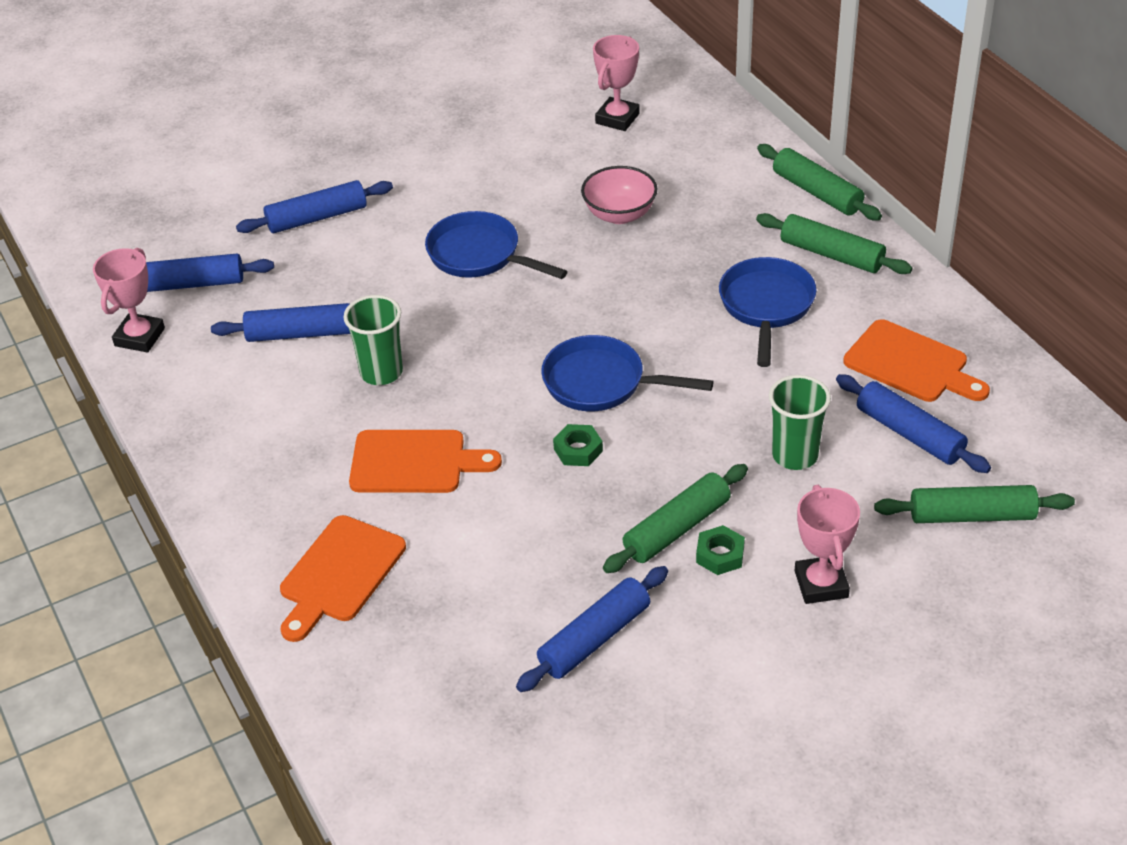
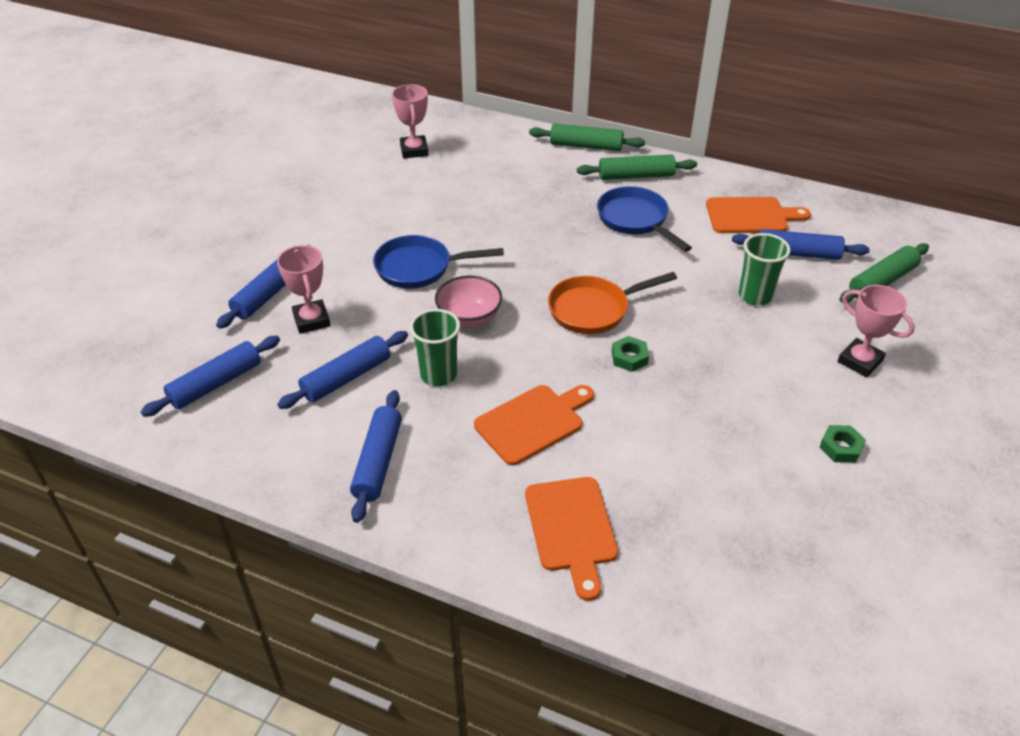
camera: 40 degrees left, 0 degrees up
pink trophy [93,248,165,353] -> pink trophy moved to [277,245,331,334]
blue rolling pin [516,566,668,692] -> blue rolling pin moved to [350,390,402,523]
blue pan [541,335,714,411] -> orange pan [548,272,677,334]
pink bowl [581,166,657,224] -> pink bowl moved to [435,276,502,328]
green rolling pin [603,464,748,573] -> none
green nut [696,525,745,575] -> green nut moved to [819,425,866,463]

